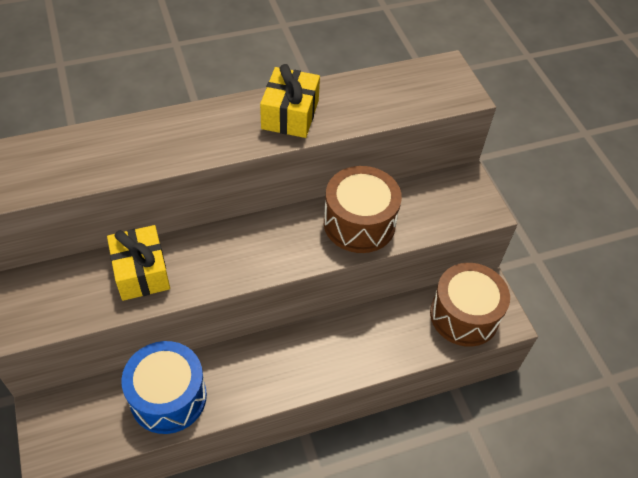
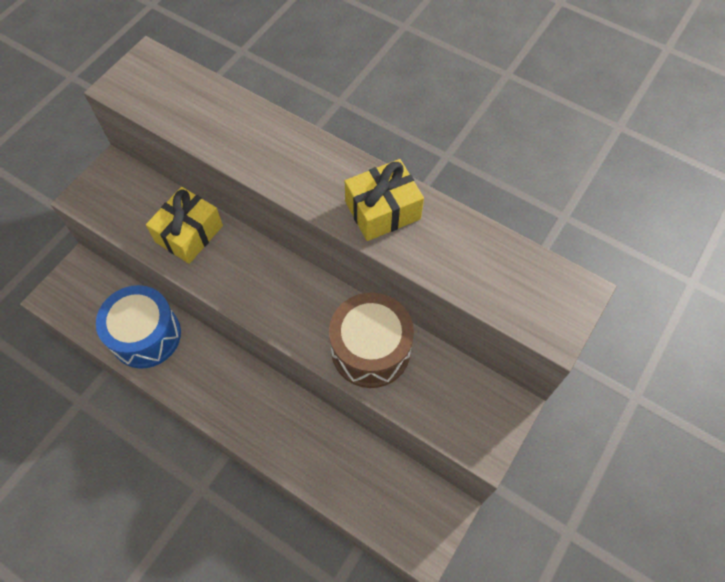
camera: 55 degrees right, 10 degrees up
brown drum [430,263,510,347] -> none

